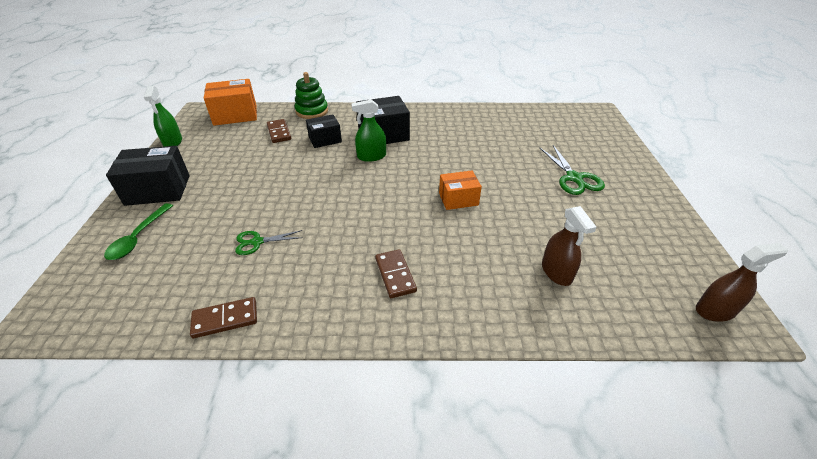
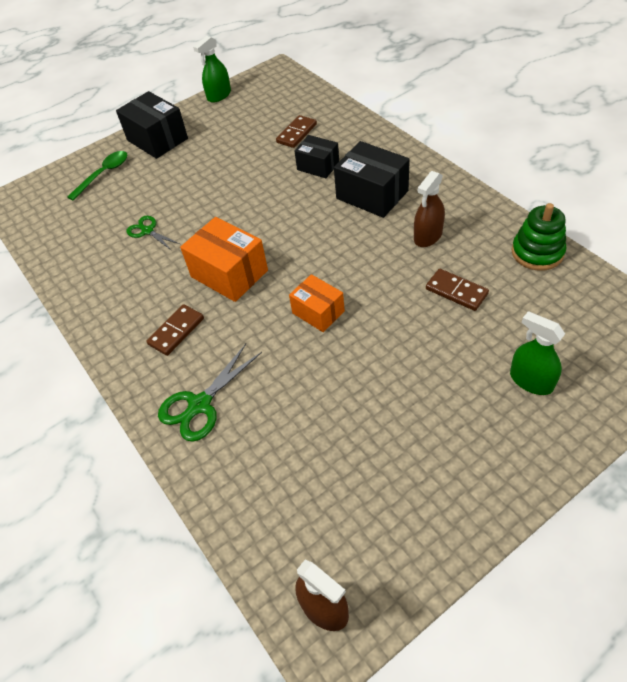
camera: 60 degrees right, 10 degrees up
green spoon [104,203,173,260] -> green spoon turned 150 degrees clockwise [67,151,127,201]
brown domino [190,297,257,338] -> brown domino moved to [426,269,489,311]
orange box [204,79,257,126] -> orange box moved to [180,217,268,302]
green stacking toy [295,72,328,119] -> green stacking toy moved to [512,203,566,271]
green spray bottle [351,99,386,162] -> green spray bottle moved to [510,311,565,395]
green scissors [540,145,605,195] -> green scissors moved to [158,344,262,442]
brown spray bottle [542,206,596,286] -> brown spray bottle moved to [414,171,445,247]

